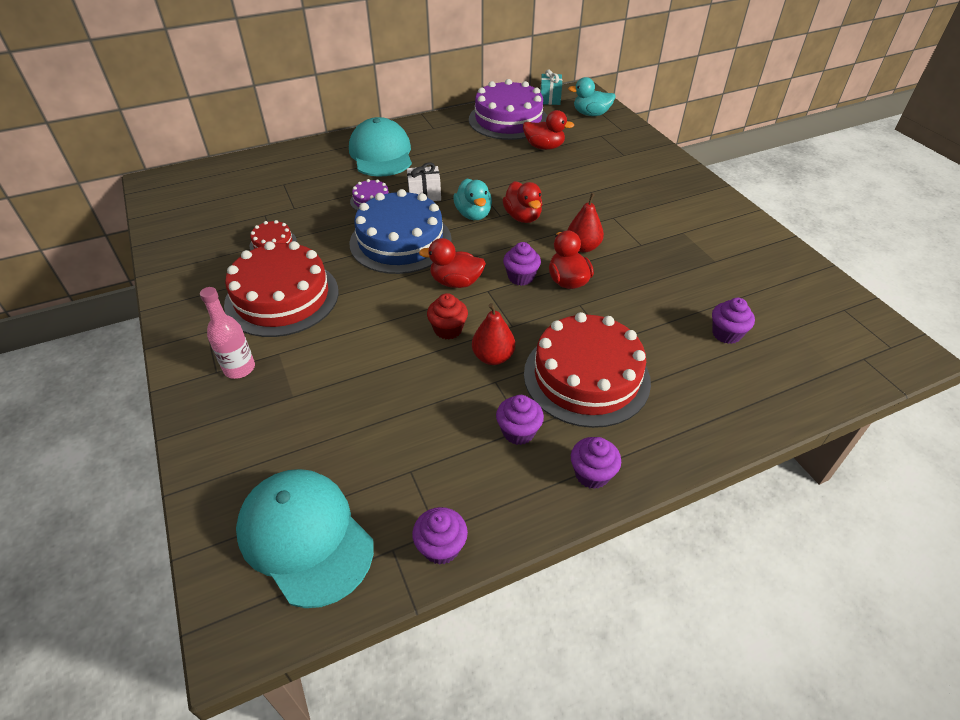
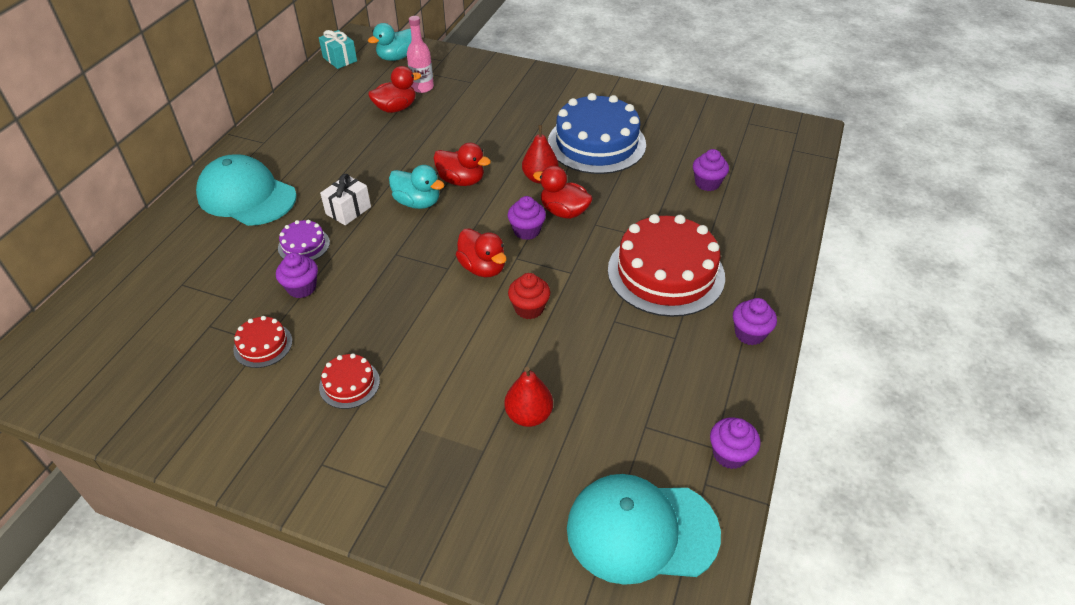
camera: 45 degrees left, 0 degrees up
pink bottle [200,287,255,379] -> pink bottle moved to [407,16,434,93]
red cake [224,241,339,337] -> red cake [319,353,380,409], size x0.45
blue cake [350,189,452,274] -> blue cake moved to [548,93,646,174]
red duck [419,238,486,288] -> red duck turned 90 degrees counterclockwise [456,229,506,277]
purple cake [469,79,547,140] -> none
red pear [472,303,515,365] -> red pear moved to [504,367,553,427]
purple cupcake [496,395,544,445] -> purple cupcake moved to [276,252,318,298]

